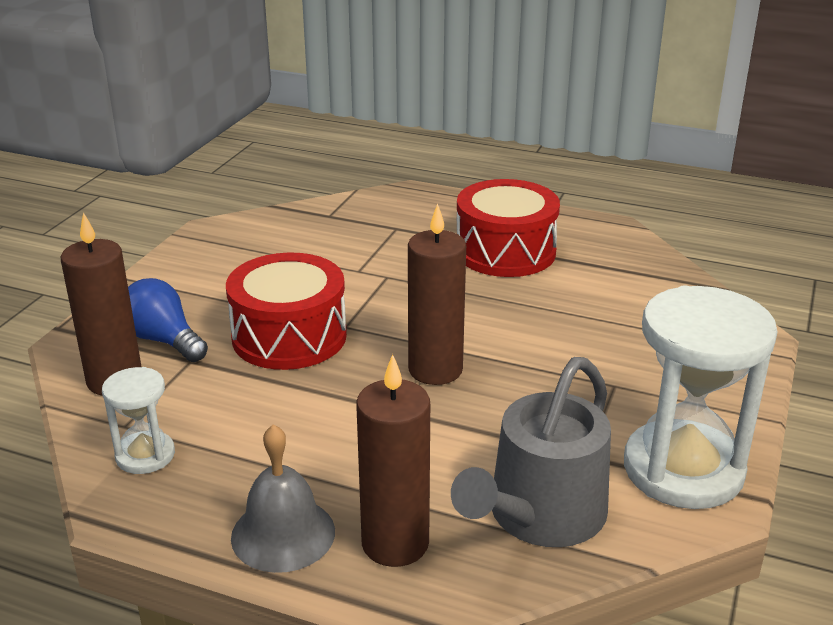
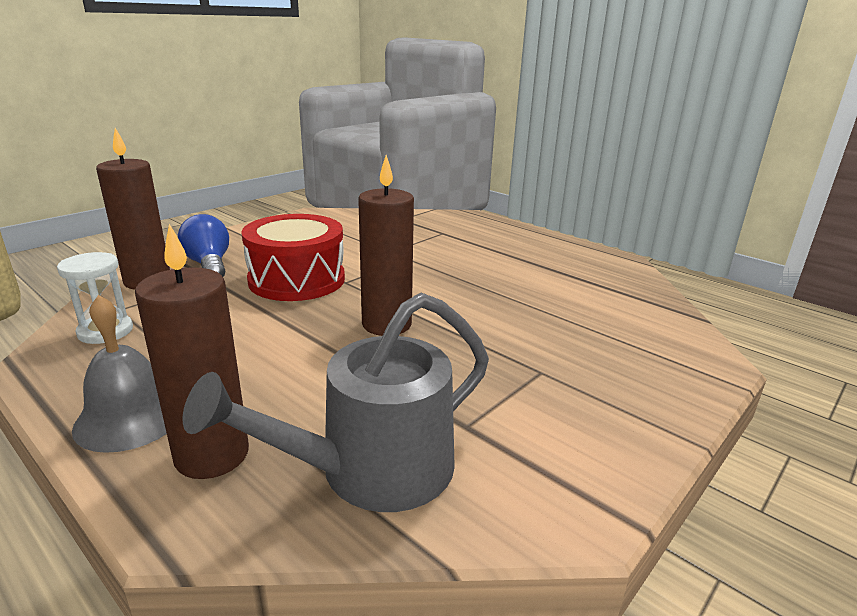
camera: 20 degrees right, 5 degrees down
red drum [457,179,560,277] -> none
white hourglass [624,285,778,509] -> none

